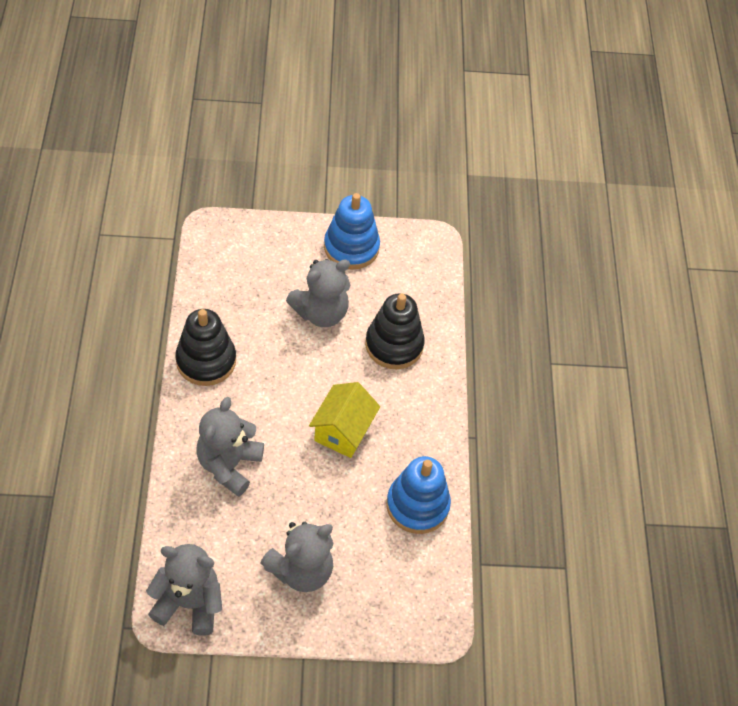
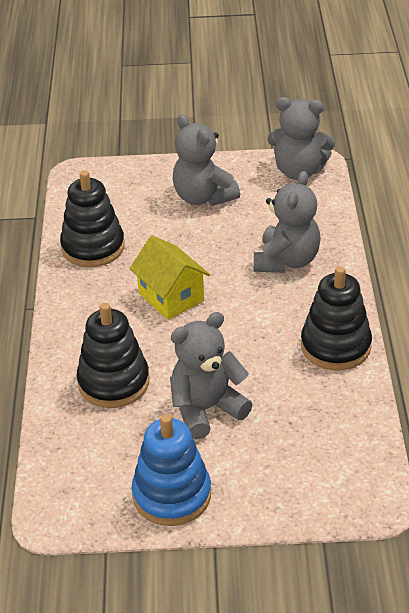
camera: 175 degrees left, 15 degrees down
grey teddy bear [261,522,334,592] -> grey teddy bear turned 90 degrees counterclockwise [172,115,240,206]
yellow house [309,382,380,458] -> yellow house turned 60 degrees counterclockwise [129,235,210,320]
blue stacking toy [387,456,451,534] -> black stacking toy [60,170,125,267]

